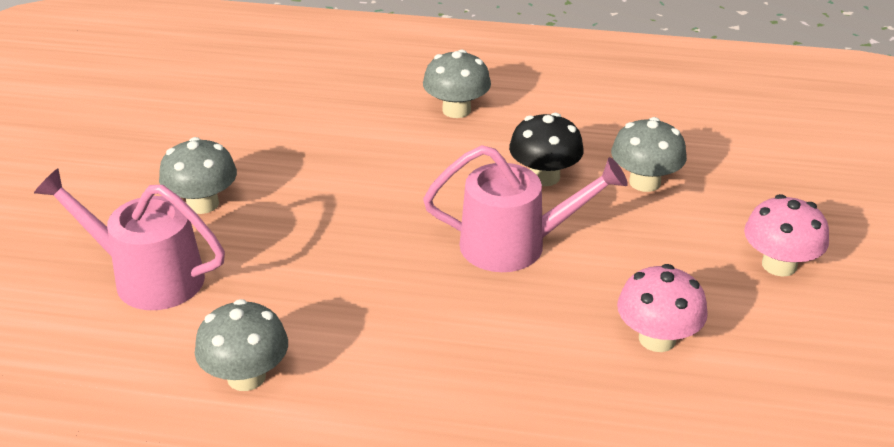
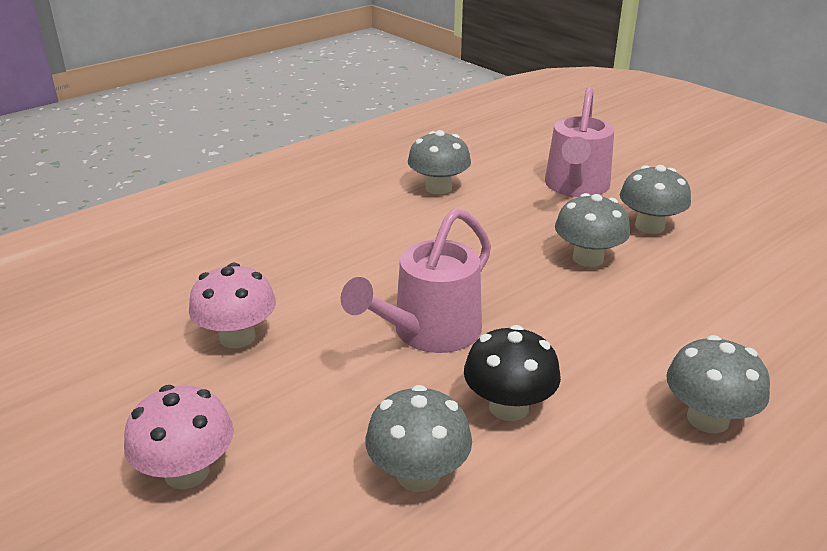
camera: 130 degrees right, 5 degrees down
pink watering can [34,169,225,310] -> pink watering can turned 135 degrees clockwise [545,87,614,197]
none -> grey mushroom [555,193,630,267]

